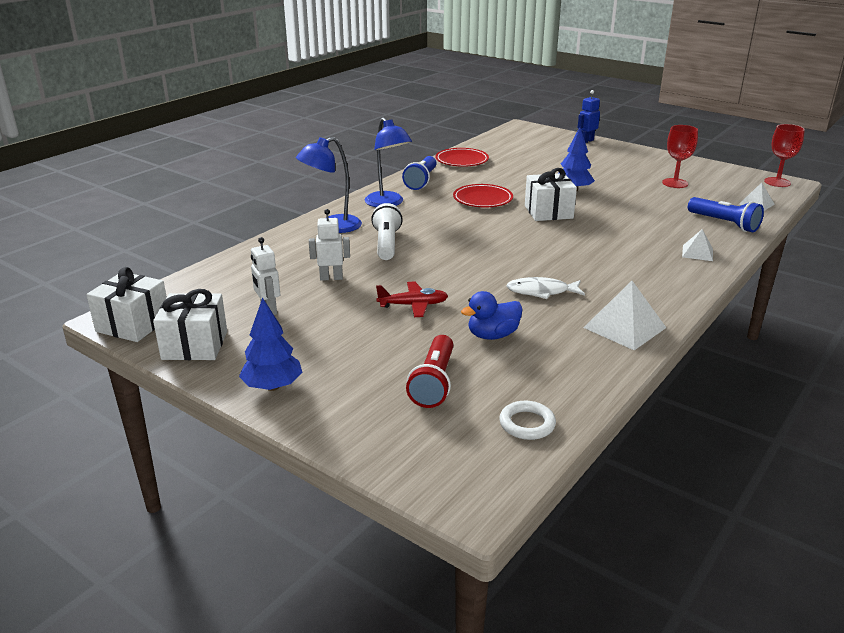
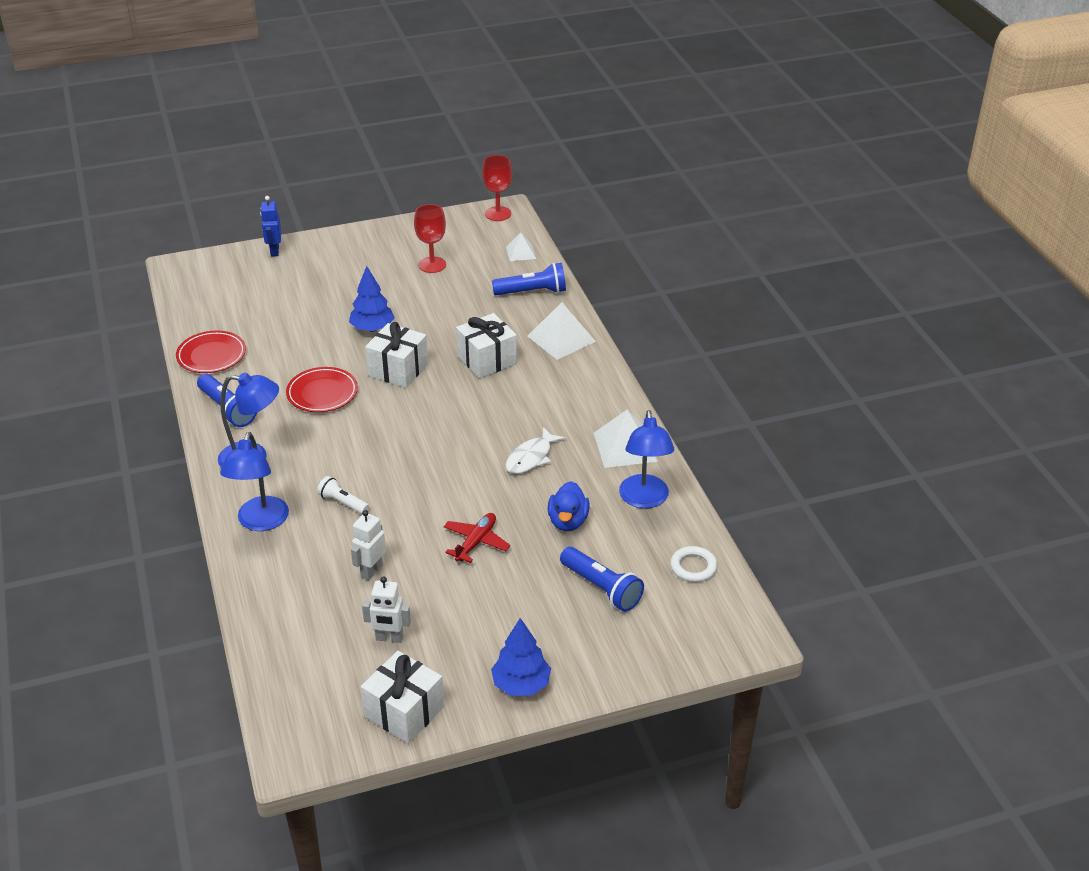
camera: 55 degrees left, 10 degrees up
white gift [86,267,167,342] -> white gift moved to [456,313,517,378]
white flashlight [371,203,403,260] -> white flashlight [317,476,369,514], size x0.63
red flashlight [406,335,453,408] -> blue flashlight [560,547,644,612]
white pyramid [682,229,713,261] -> white pyramid [528,302,596,360], size x1.71
none -> blue lamp [619,410,674,509]

